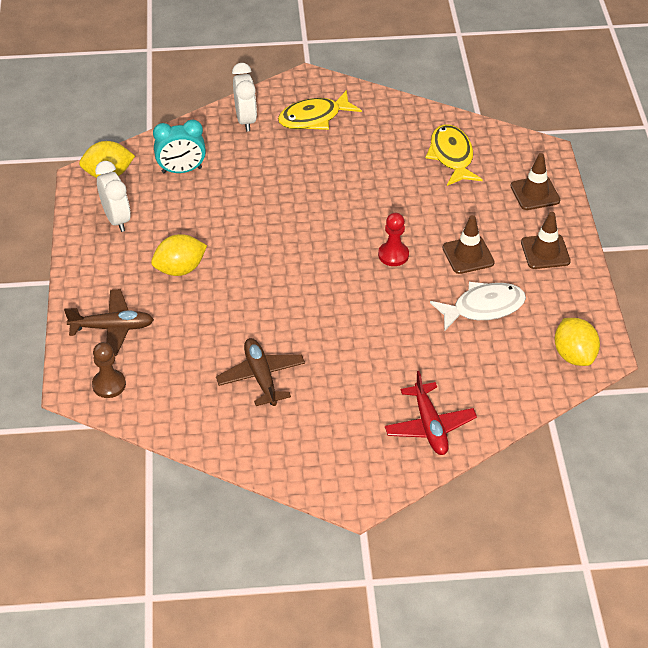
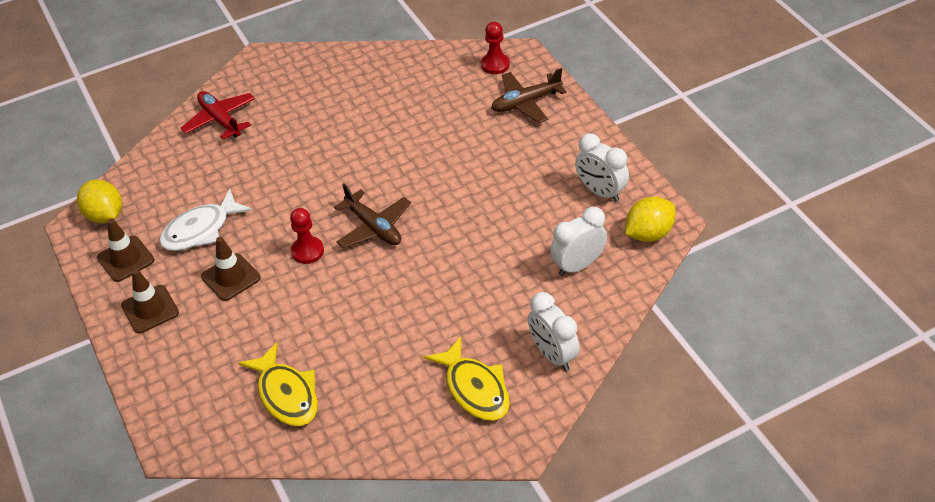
camera: 160 degrees right, 0 degrees up
brown pawn [92,342,126,398] -> red pawn [481,22,510,74]
yellow lemon [151,234,207,276] -> none
turquoise clock [153,120,206,173] -> white clock [550,207,607,276]
brown plane [216,338,305,406] -> brown plane moved to [334,184,411,248]
yellow fish [278,90,362,130] -> yellow fish turned 105 degrees clockwise [424,336,510,421]
brown traffic cone [510,153,560,210] -> brown traffic cone moved to [97,219,155,282]

